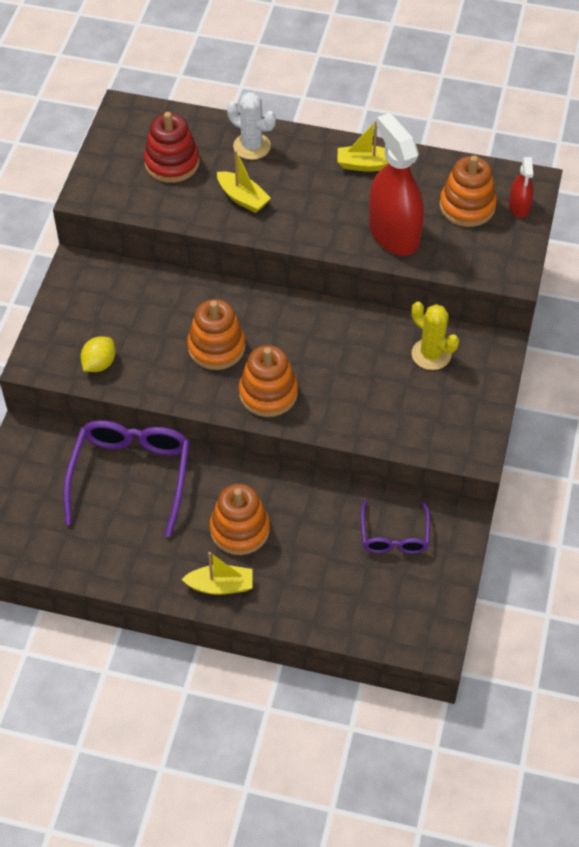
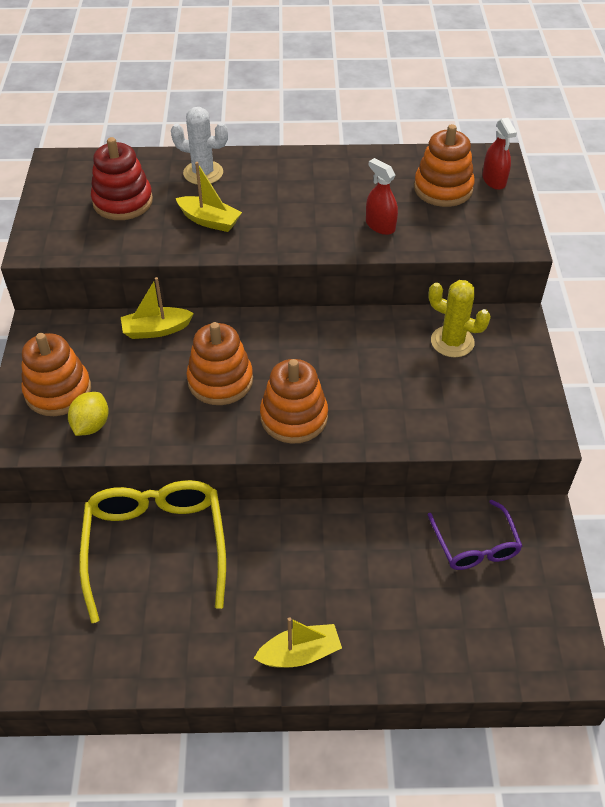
camera: 15 degrees left, 5 degrees down
purple glasses [63,420,190,537] -> yellow glasses [79,480,226,623]
orange stacking toy [210,484,270,555] -> orange stacking toy moved to [21,333,91,416]
yellow boat [337,120,389,172] -> yellow boat moved to [121,277,194,339]
red spray bottle [369,113,424,256] -> red spray bottle [366,158,398,235], size x0.49

